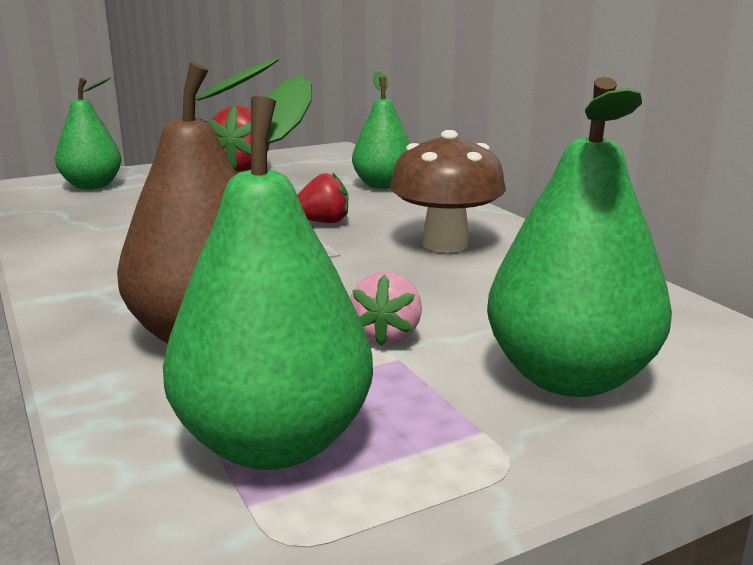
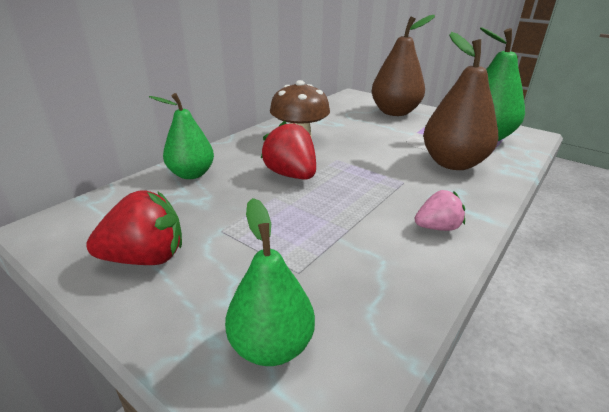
camera: 115 degrees left, 10 degrees up
red strawberry [297,172,348,223] -> red strawberry [261,121,316,180], size x1.59
pink strawberry [350,272,422,346] -> pink strawberry moved to [415,190,465,231]
green pear [487,77,672,397] -> brown pear [372,14,435,116]

